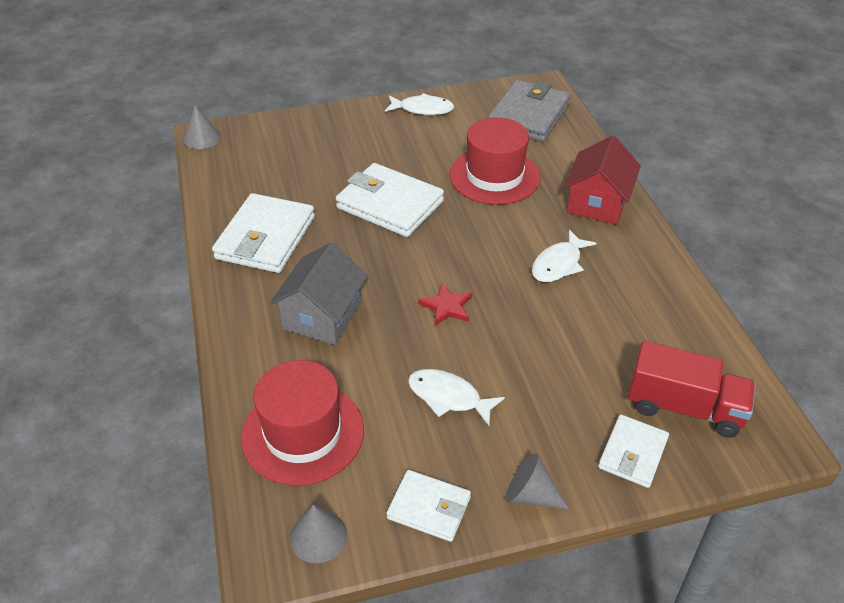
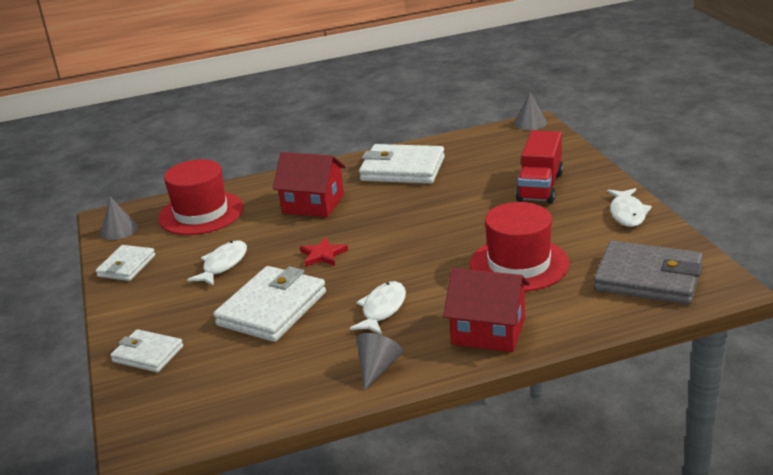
camera: 90 degrees right, 15 degrees down
grey house [270,242,368,345] -> red house [273,152,346,217]
white wallet [336,163,444,237] -> white wallet moved to [213,266,326,342]
grey cone [505,454,570,510] -> grey cone moved to [356,333,403,390]
white fish [532,230,596,282] -> white fish turned 75 degrees clockwise [350,281,406,335]
red truck [628,340,756,438] -> red truck moved to [516,130,563,204]

